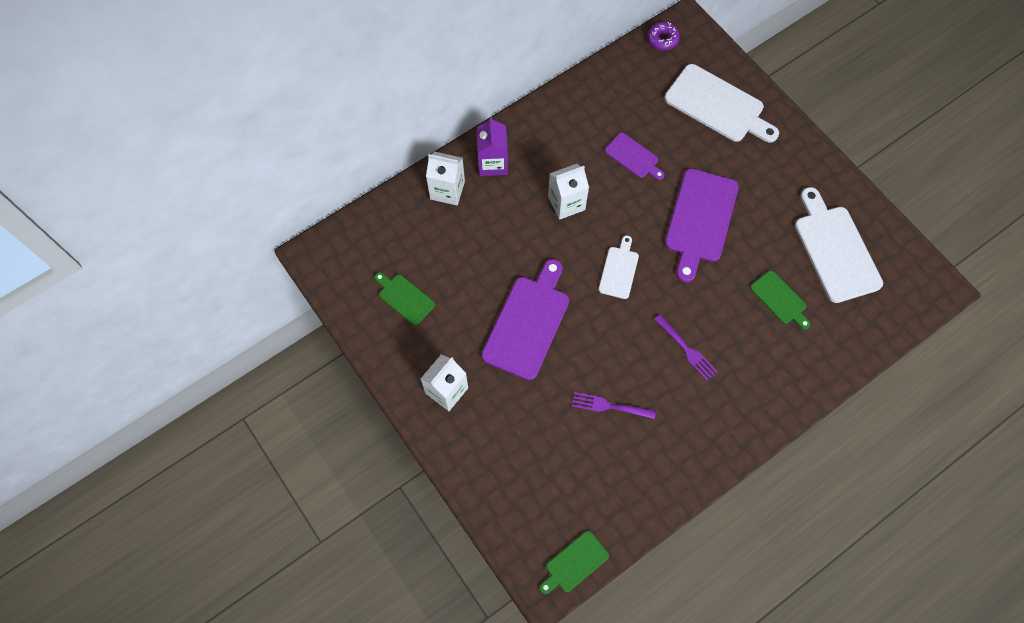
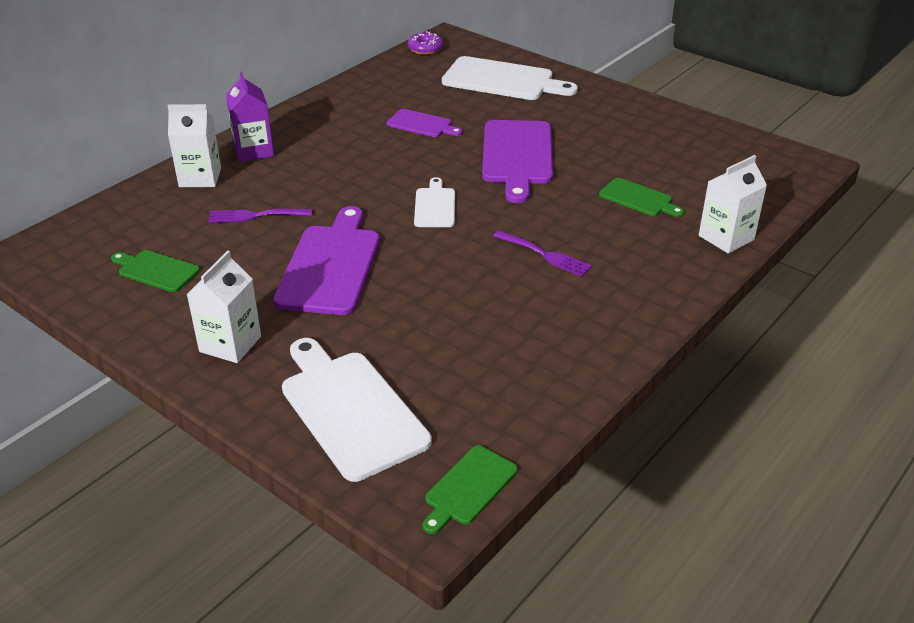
camera: 15 degrees left, 30 degrees down
white carton [548,164,589,220] -> white carton moved to [699,155,767,254]
purple fork [572,392,656,419] -> purple fork moved to [208,208,312,223]
white cutting board [795,187,883,303] -> white cutting board moved to [282,338,432,482]

